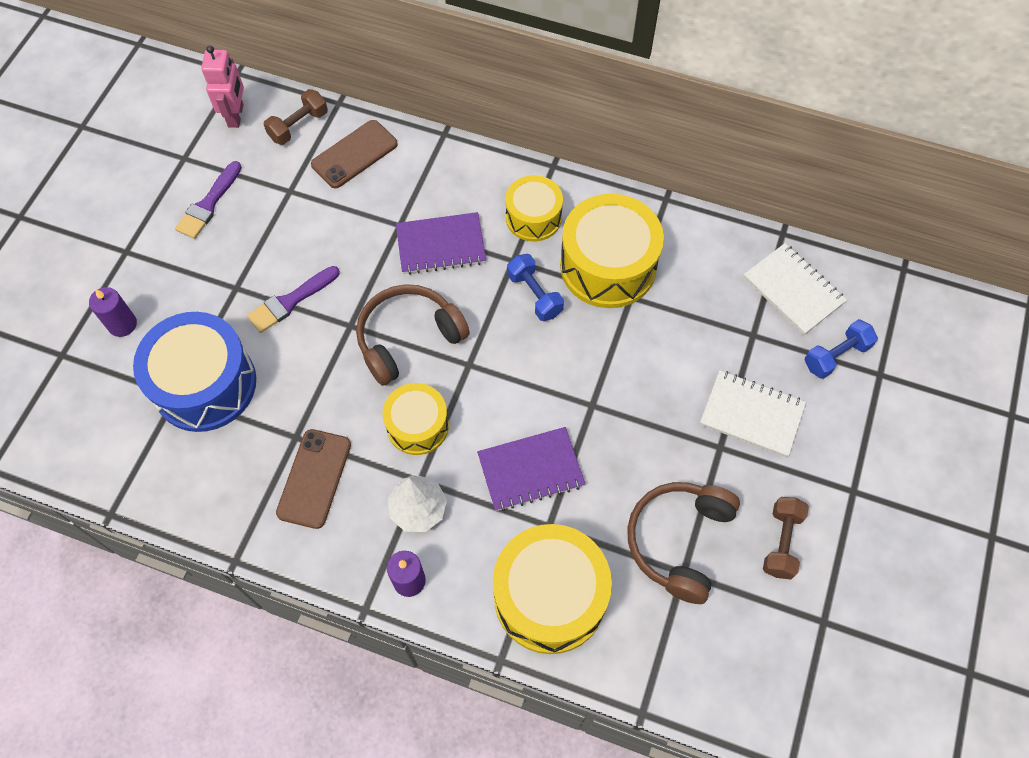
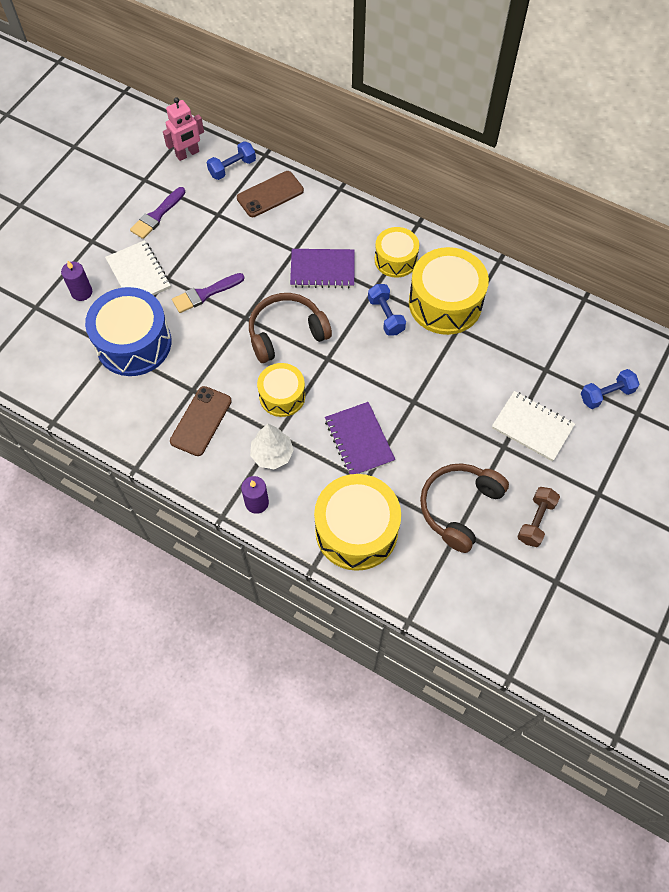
camera: 10 degrees right, 0 degrees up
pink robot [201,46,244,128] -> pink robot turned 45 degrees clockwise [163,97,204,161]
brown dumbbell [263,89,328,145] -> blue dumbbell [207,141,256,180]
purple notebook [477,427,585,511] -> purple notebook turned 75 degrees clockwise [325,402,395,474]
white notebook [743,243,847,335] -> white notebook moved to [105,240,171,296]

